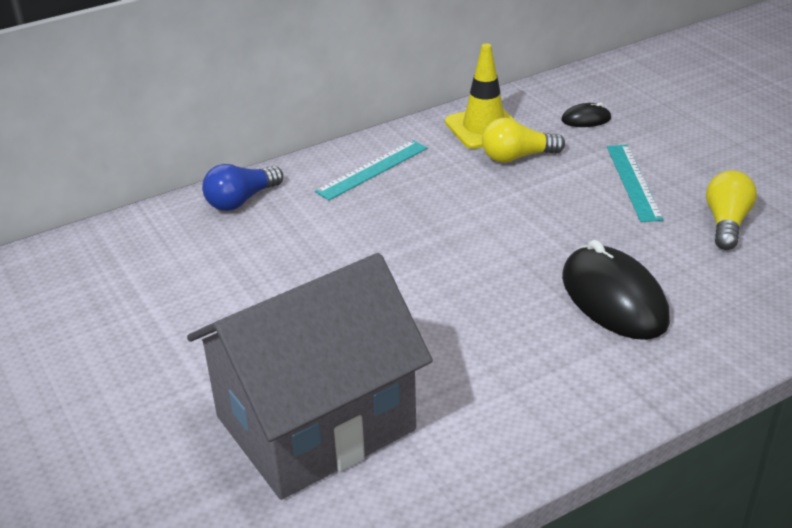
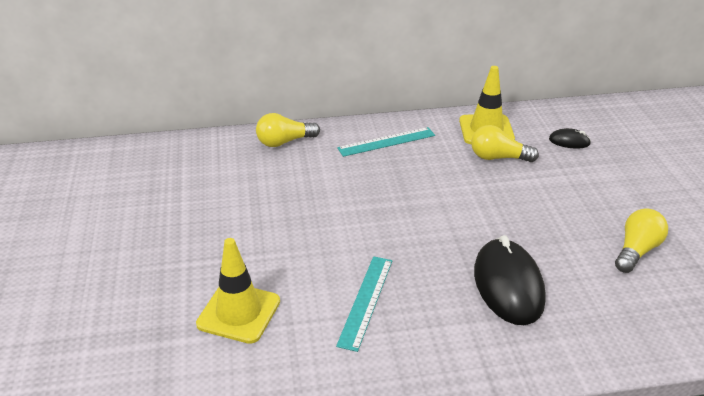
camera: 20 degrees right, 0 degrees up
grey house [187,253,433,500] -> yellow traffic cone [196,238,280,344]
blue light bulb [202,164,283,211] -> yellow light bulb [256,113,320,147]
turquoise ruler [607,145,664,222] -> turquoise ruler moved to [336,256,392,352]

